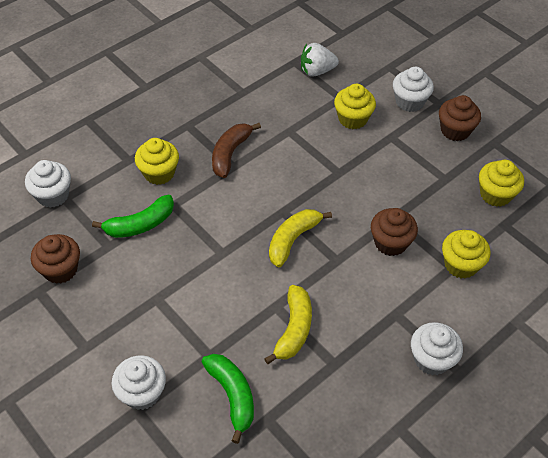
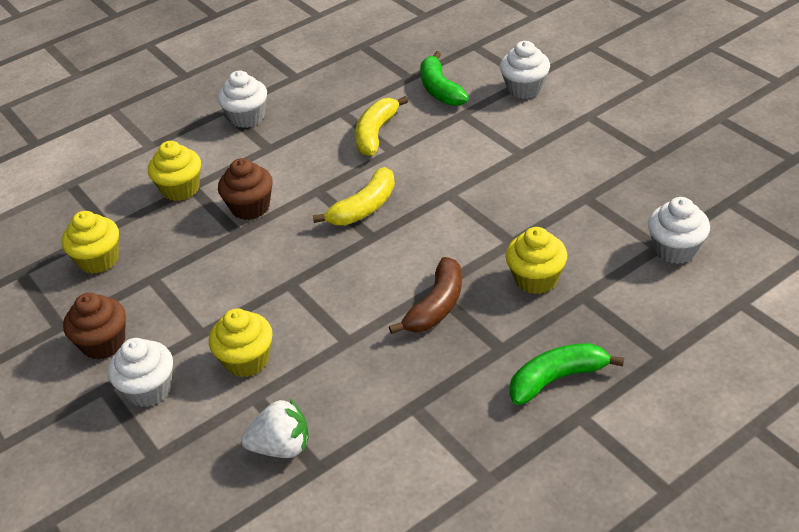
camera: 170 degrees left, 10 degrees down
brown cupcake [31,234,80,284] -> none
green banana [92,195,174,238] -> green banana moved to [509,343,624,405]

